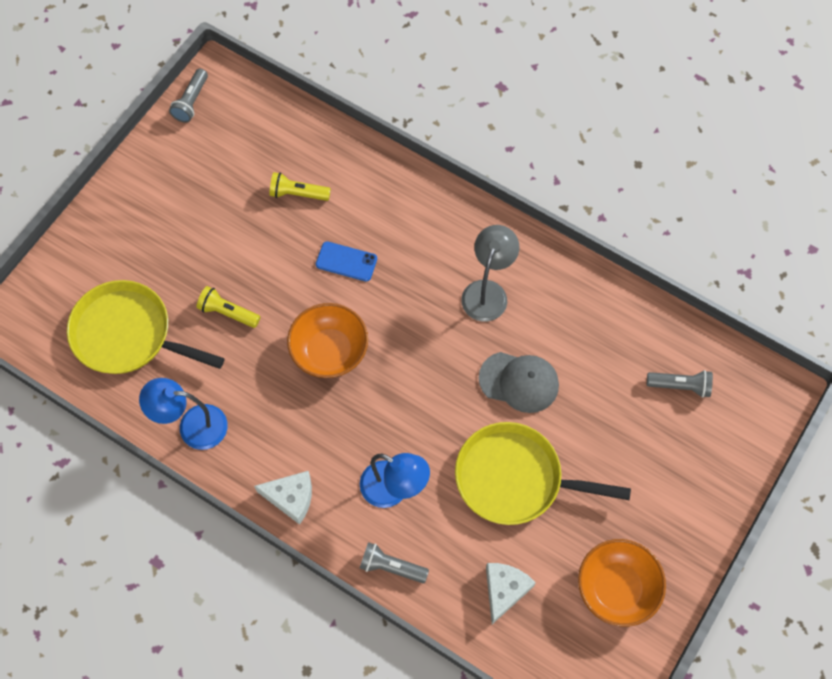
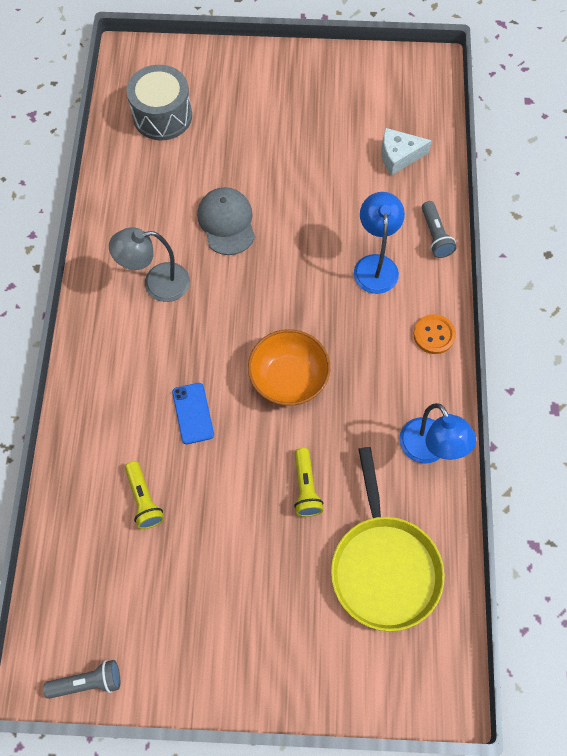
camera: 120 degrees left, 0 degrees up
white cheese [254,471,312,525] -> orange button [413,314,456,354]
yellow pan [455,422,631,525] -> none
orange bowl [578,539,666,627] -> none
grey flashlight [647,370,713,398] -> grey drum [126,65,192,140]

